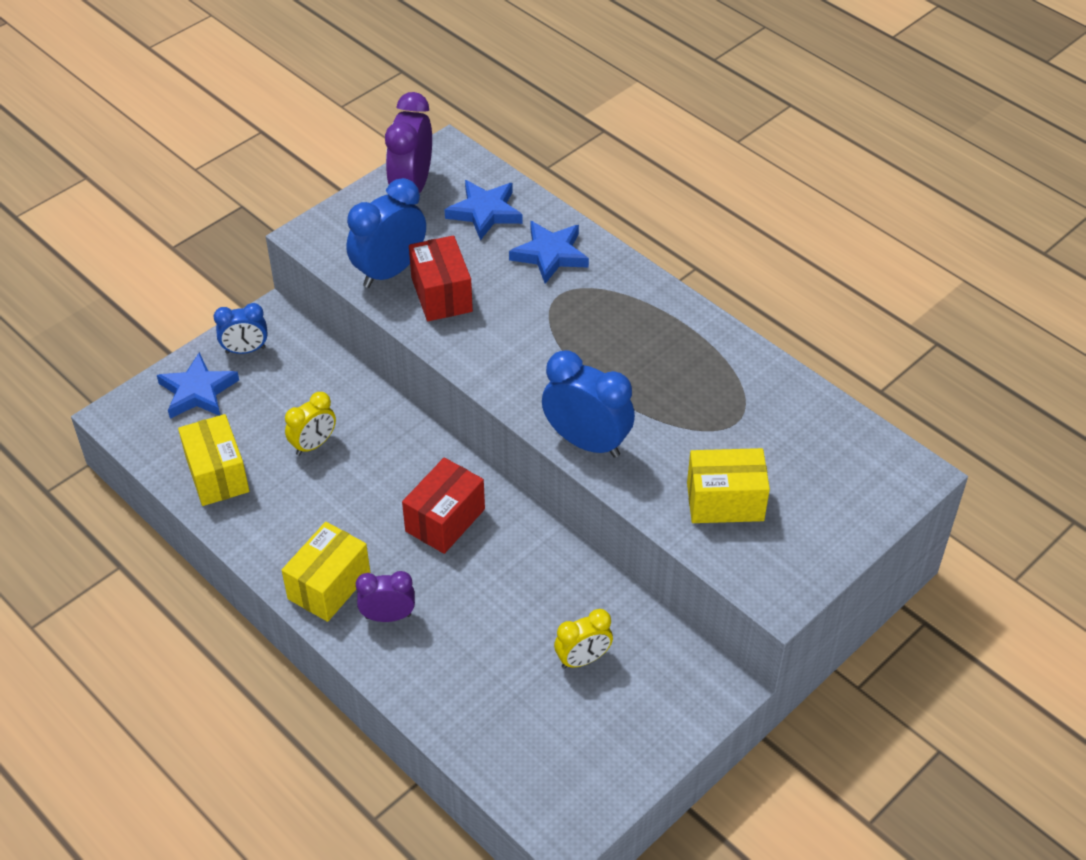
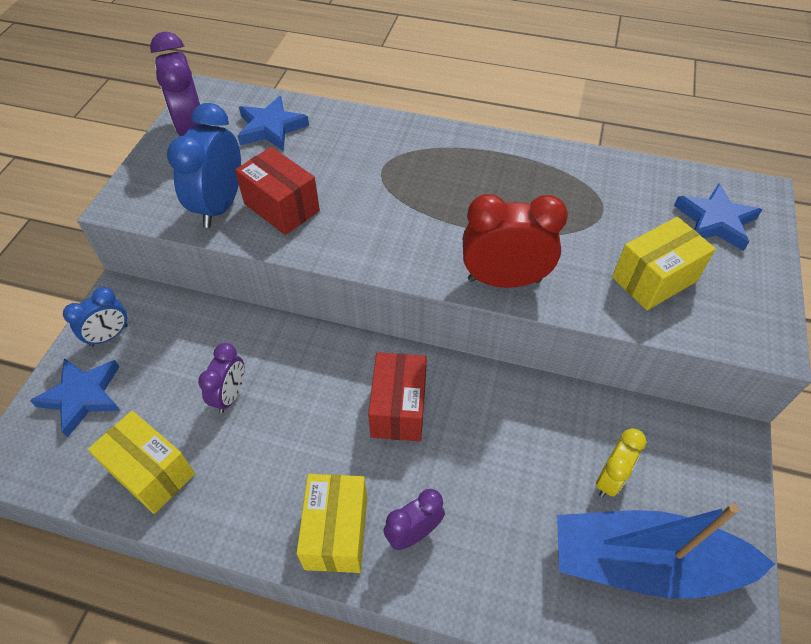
camera: 30 degrees left, 5 degrees up
yellow clock [285,392,336,456] -> purple clock [198,343,245,413]
blue star [509,221,589,284] -> blue star moved to [674,183,762,251]
blue clock [542,350,635,458] -> red clock [463,194,568,288]
none -> blue boat [557,504,775,599]

